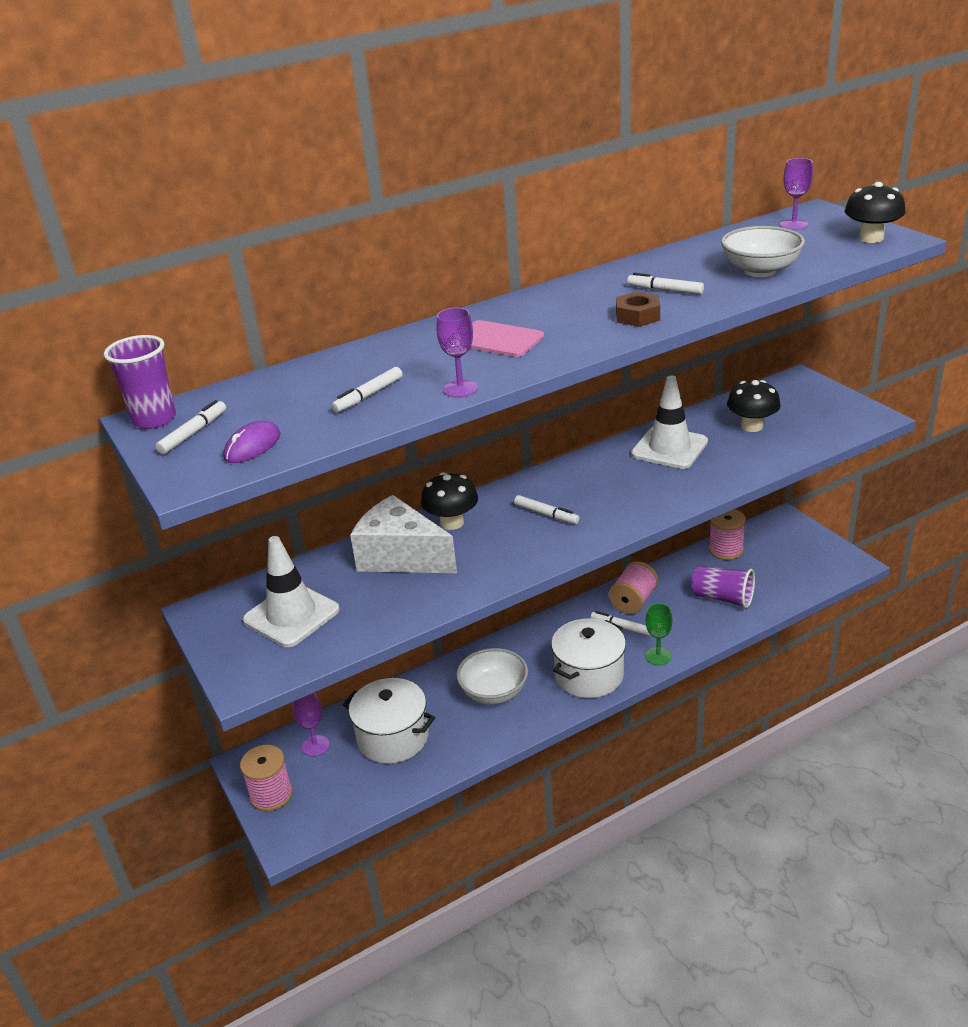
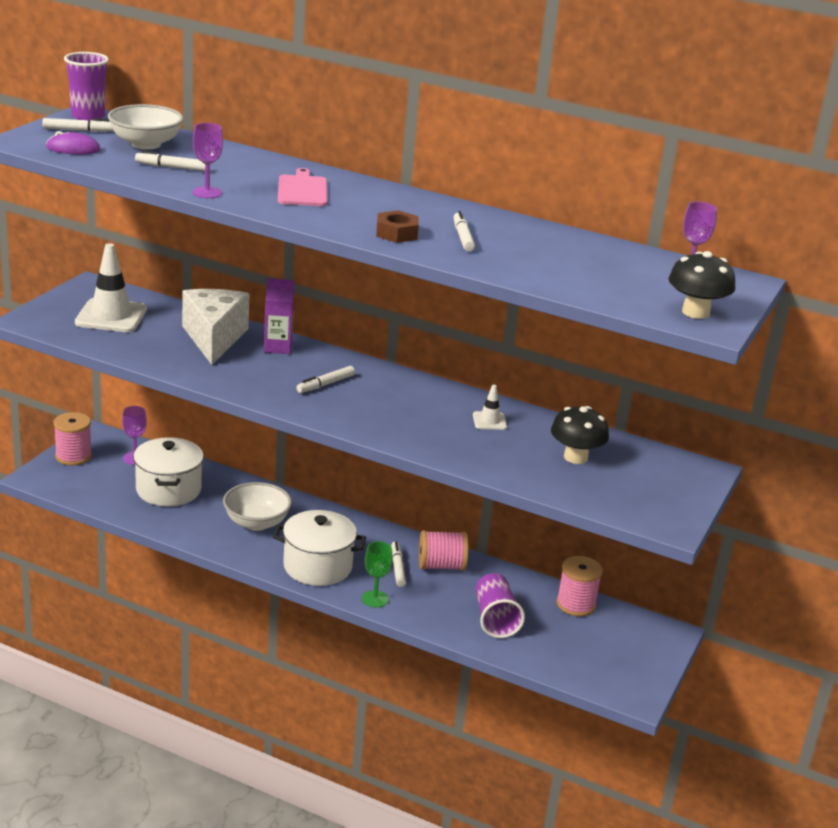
camera: 50 degrees right, 5 degrees down
black mushroom [421,472,478,530] -> purple carton [264,278,294,354]
white marker [514,495,580,524] -> white marker turned 45 degrees clockwise [296,366,355,393]
white traffic cone [631,376,708,469] -> white traffic cone [473,385,507,430], size x0.48
white bowl [721,226,805,277] -> white bowl moved to [108,104,183,150]

